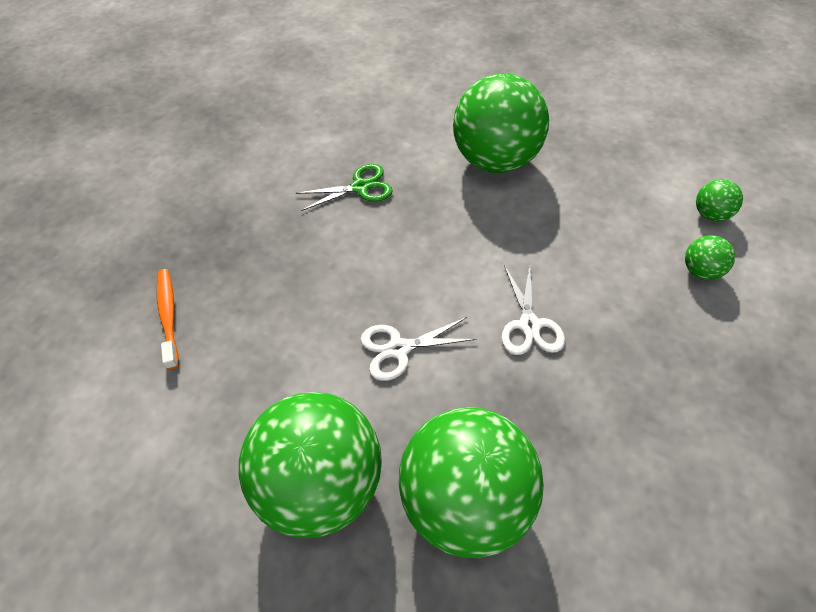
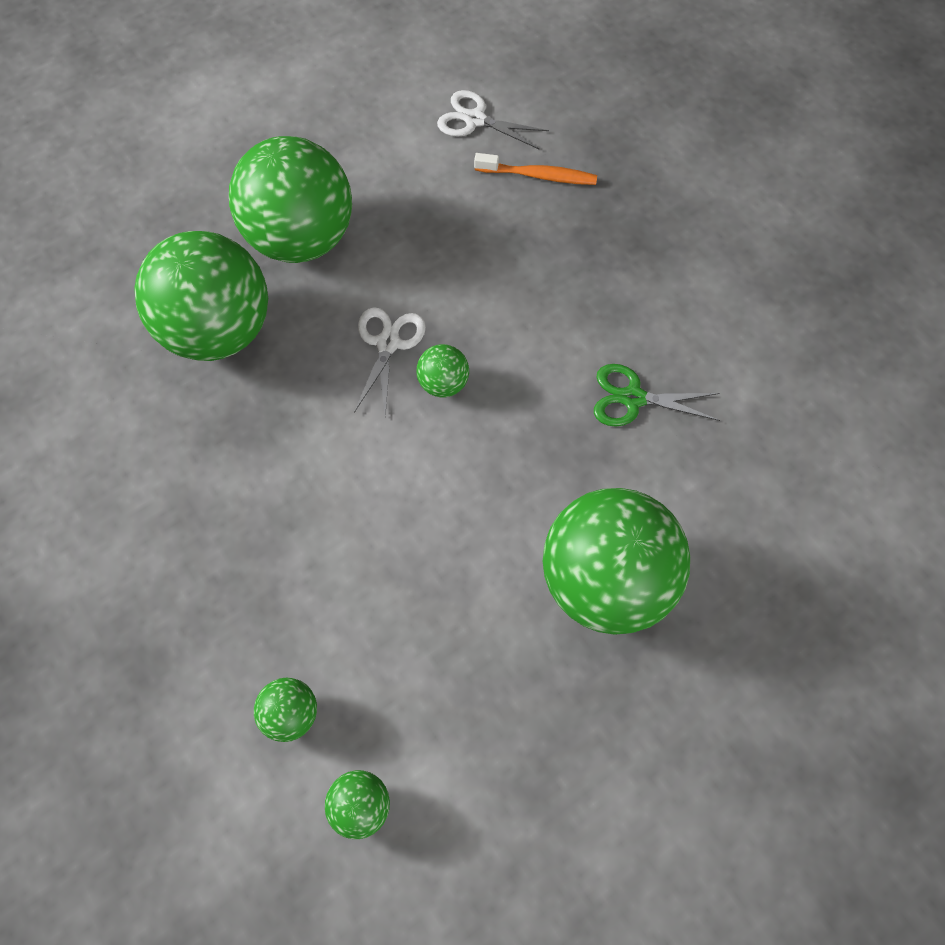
camera: 115 degrees right, 10 degrees up
green scissors [296,164,393,211] -> green scissors turned 90 degrees clockwise [594,364,720,427]
white scissors [502,265,565,355] -> white scissors moved to [437,90,549,149]
none -> green ball [417,344,469,397]

